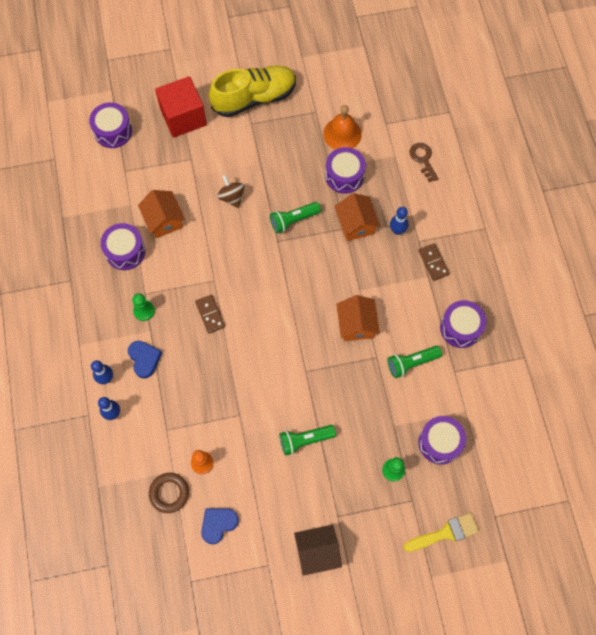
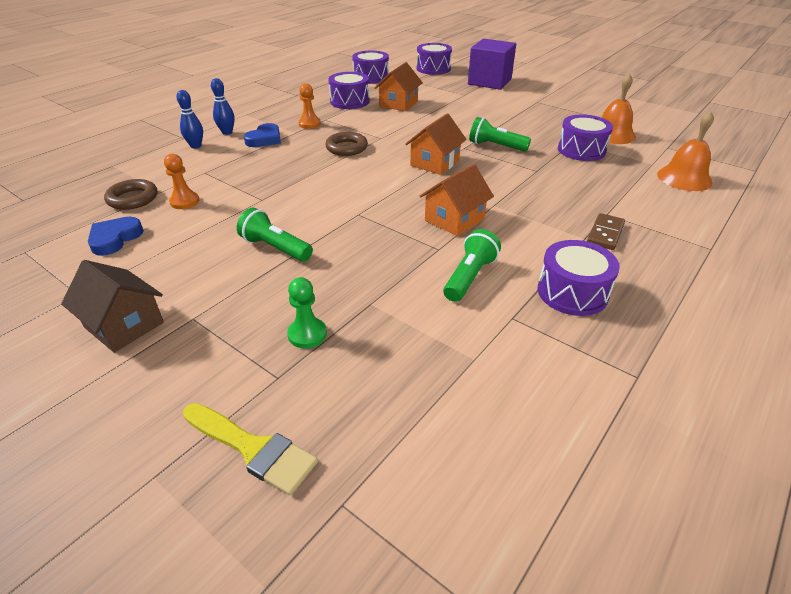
camera: 50 degrees right, 30 degrees down
green pawn [132,293,155,321] -> orange pawn [298,83,321,129]
red cube [155,76,207,138] -> purple cube [468,39,516,90]
brown domino [195,295,225,334] -> brown ring [325,132,368,156]
blue heart [201,508,239,544] -> blue heart turned 75 degrees counterclockwise [88,217,144,256]
yellow shoe [209,65,296,117] -> none
brown spinning top [217,175,245,208] -> none
orange house [334,193,381,241] -> orange house moved to [405,114,466,175]
green flashlight [387,346,442,378] -> green flashlight turned 90 degrees clockwise [443,229,501,302]
blue bowling pin [390,207,408,235] -> none
brown key [409,143,438,182] -> orange bell [657,111,714,191]
purple drum [418,416,466,464] -> purple drum moved to [352,51,389,84]

